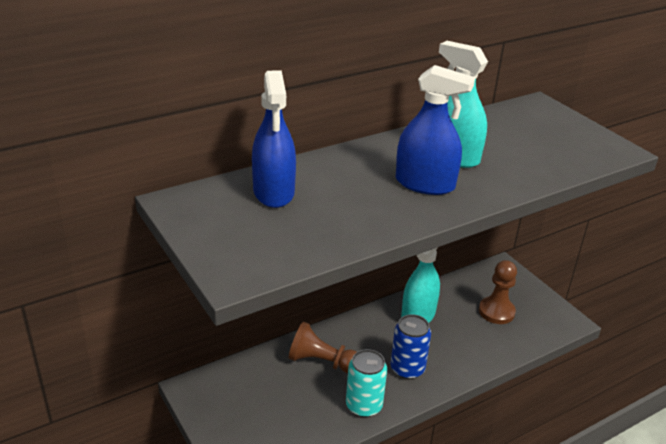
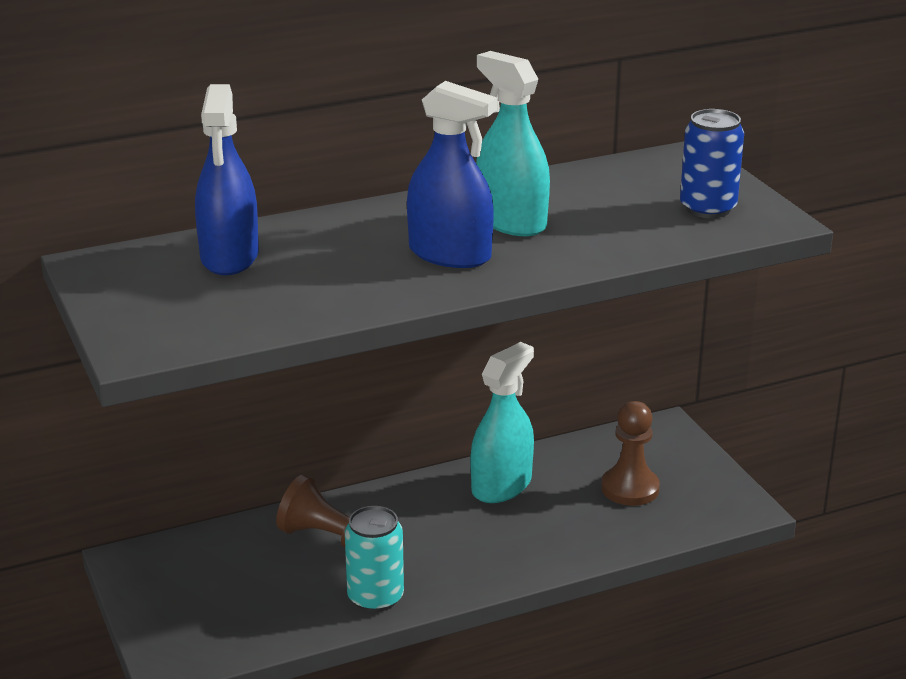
camera: 10 degrees right, 5 degrees down
blue can [391,314,431,379] -> blue can moved to [680,109,744,218]

